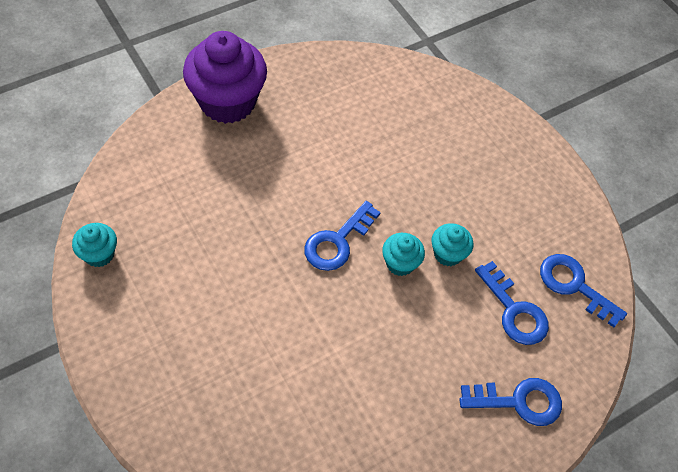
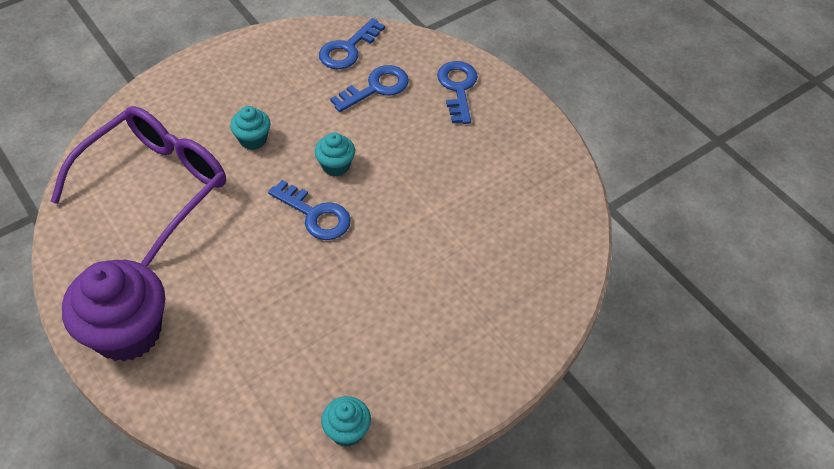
camera: 90 degrees left, 5 degrees down
turquoise cupcake [431,223,473,266] -> turquoise cupcake moved to [230,106,270,150]
none -> purple glasses [50,106,226,267]

